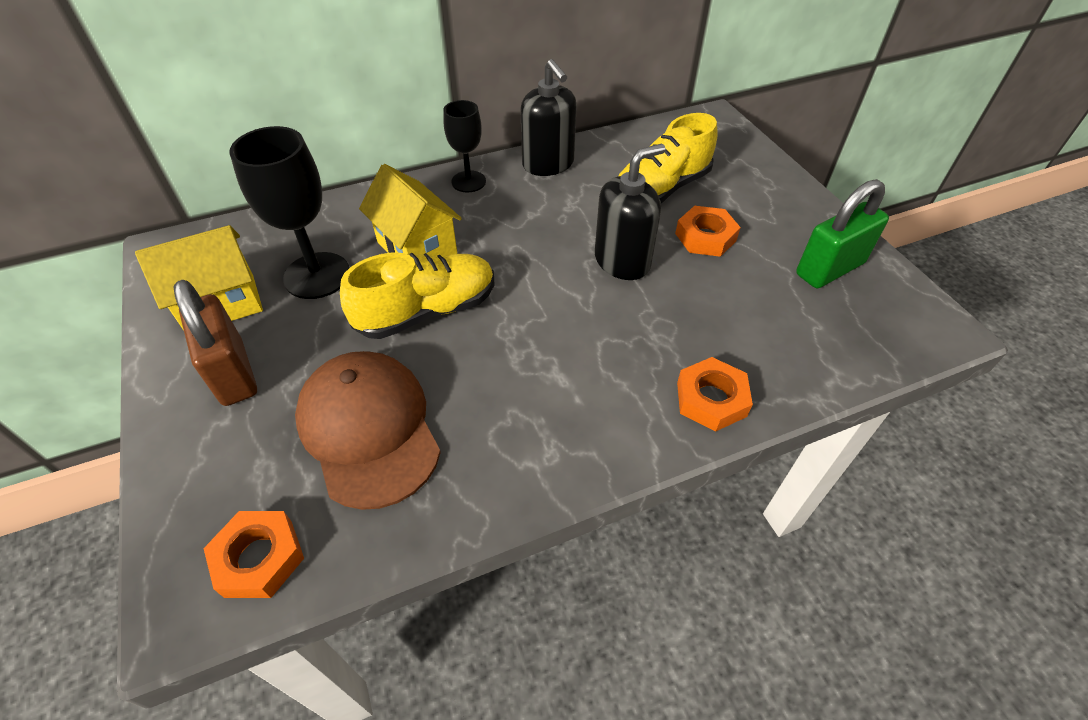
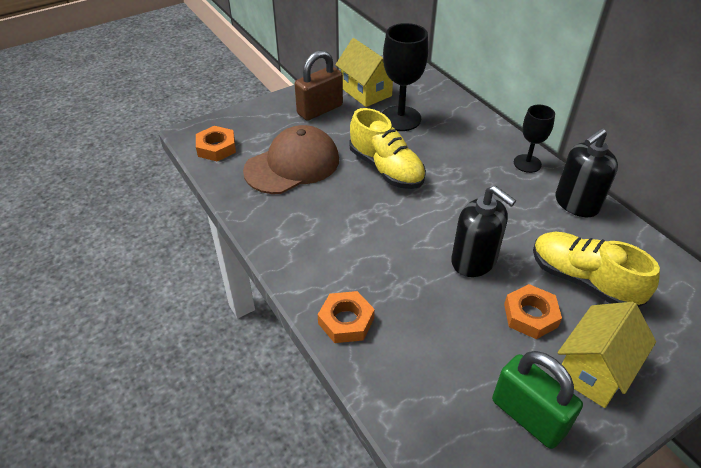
camera: 80 degrees right, 5 degrees down
yellow house [359,164,462,257] -> yellow house moved to [558,302,656,408]

